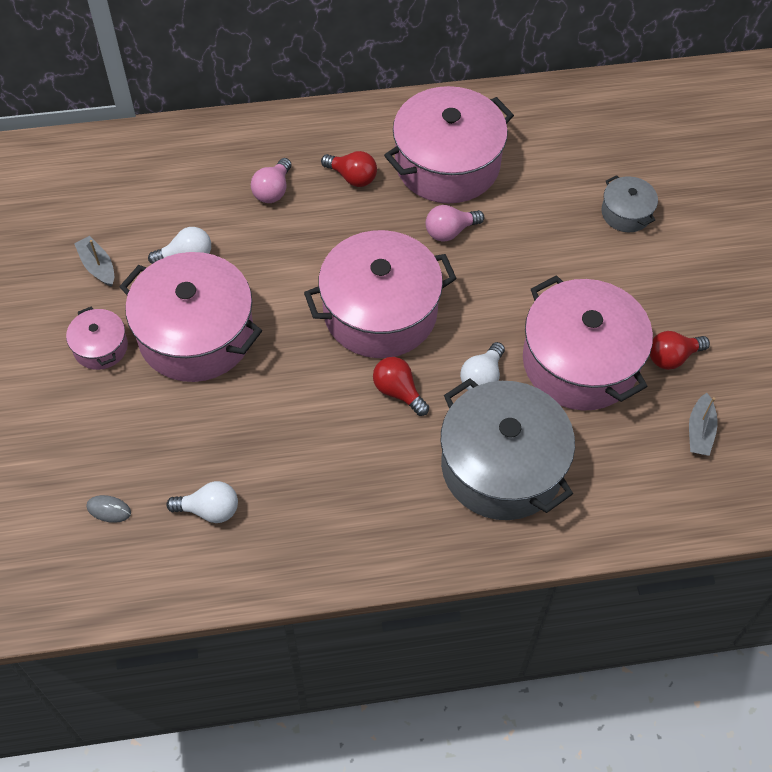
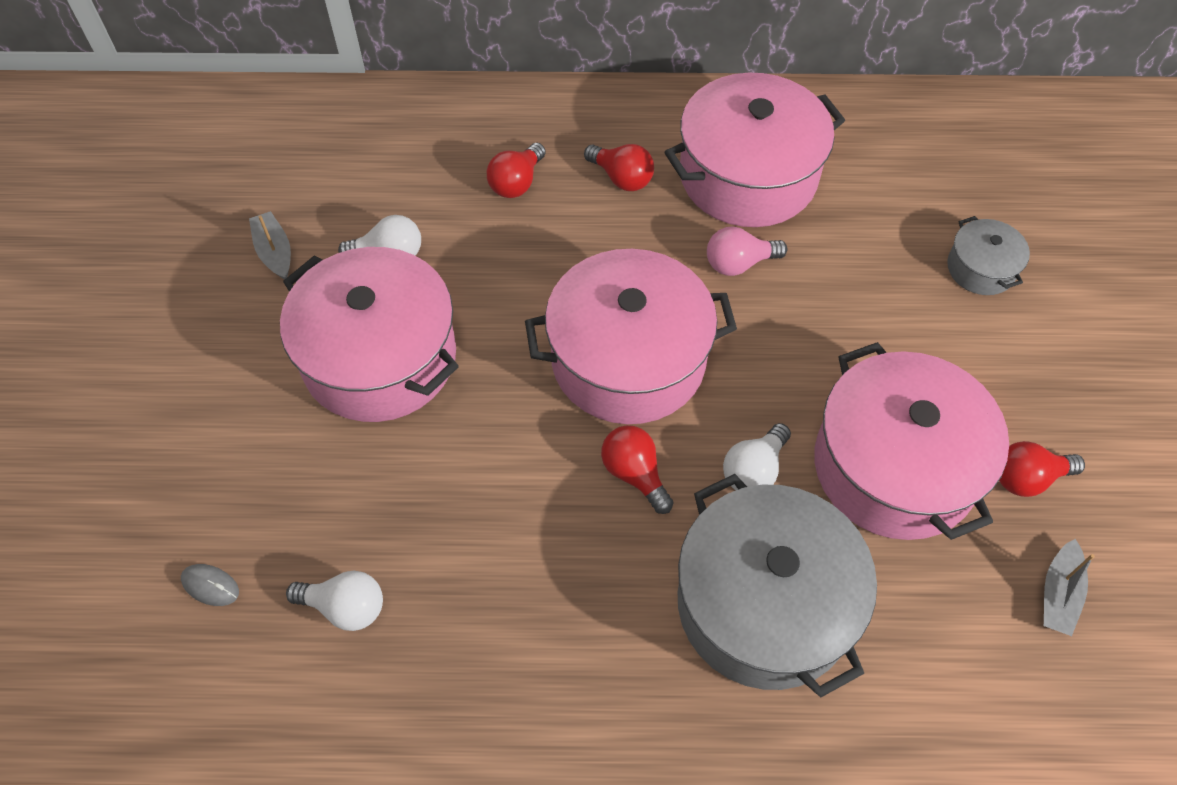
camera: 10 degrees right, 0 degrees up
pink pot [66,307,128,370] -> none
pink light bulb [251,158,291,203] -> red light bulb [487,143,546,198]

